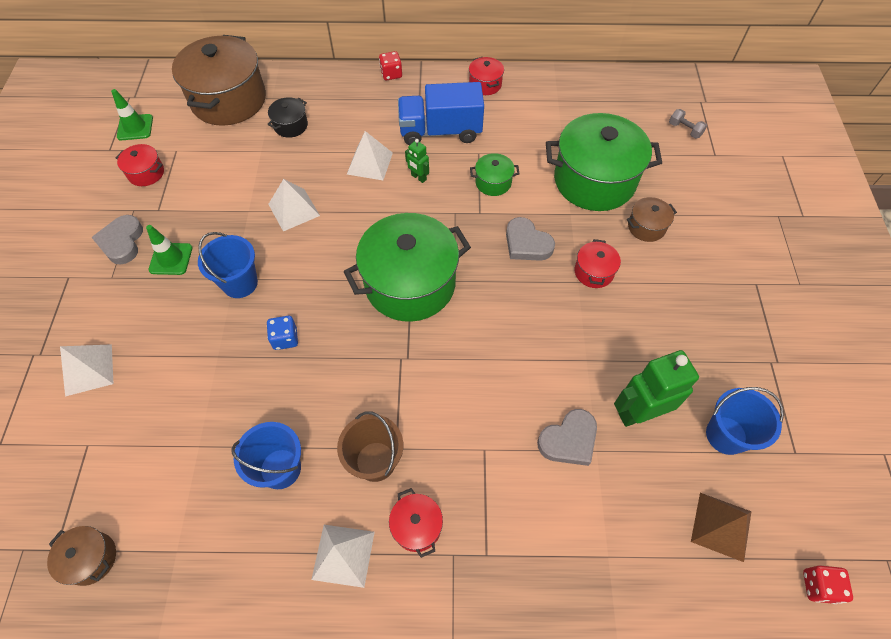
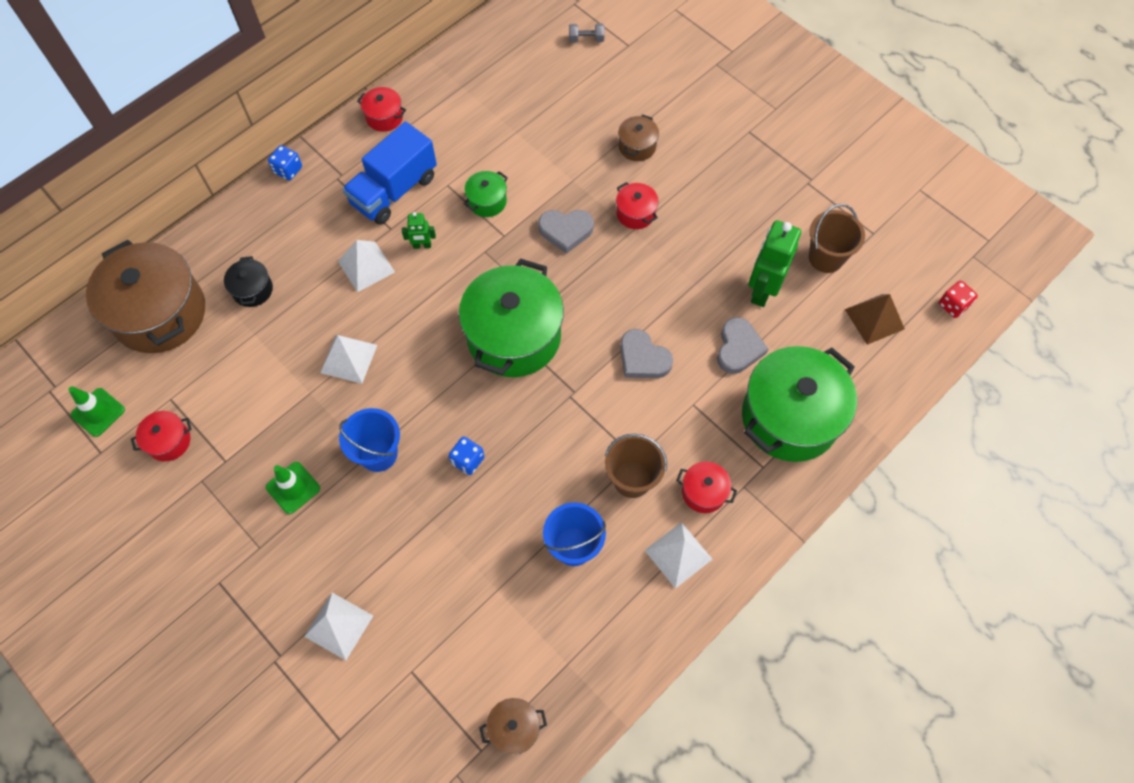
camera: 45 degrees left, 5 degrees up
grey heart [91,215,143,265] -> grey heart moved to [620,329,673,378]
red dice [379,51,402,80] -> blue dice [268,145,302,181]
green pot [546,113,662,211] -> green pot moved to [742,346,857,462]
blue bucket [706,387,784,455] -> brown bucket [809,204,865,273]

